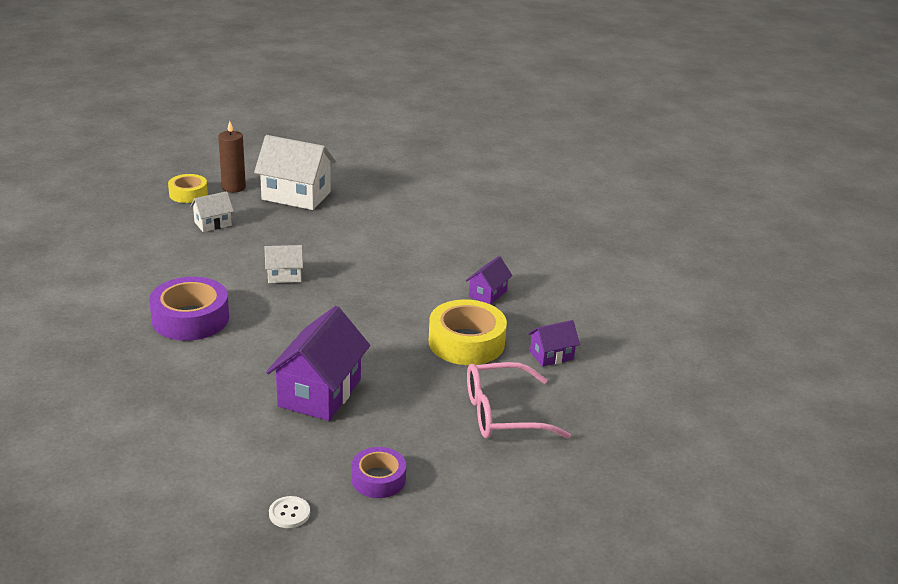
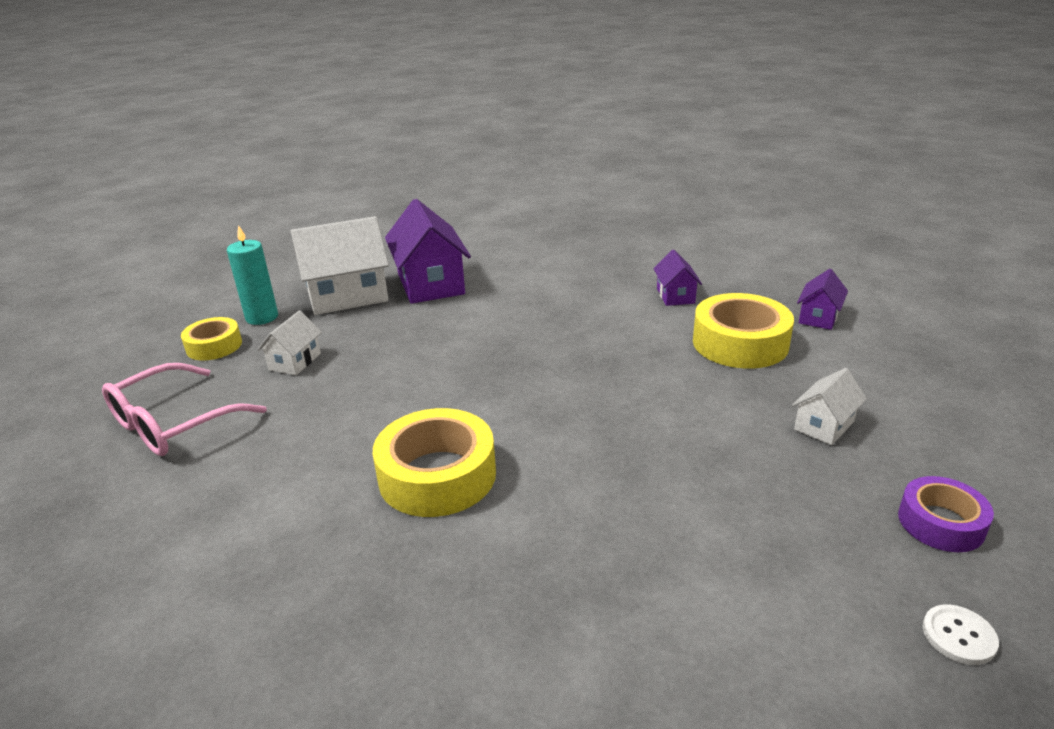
camera: 35 degrees left, 0 degrees up
purple tape [149,277,229,341] -> yellow tape [373,408,496,517]
brown candle [218,121,246,193] -> turquoise candle [227,225,278,325]
white house [265,245,303,283] -> white house moved to [792,368,867,445]
purple house [266,306,370,421] -> purple house moved to [385,199,471,304]
pink glasses [467,362,571,439] -> pink glasses moved to [102,363,267,456]

